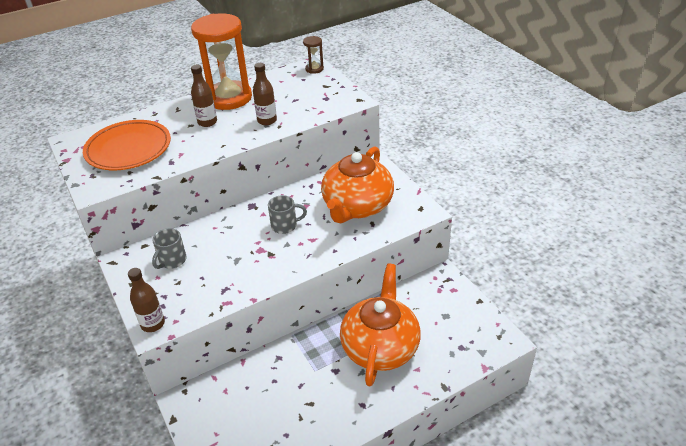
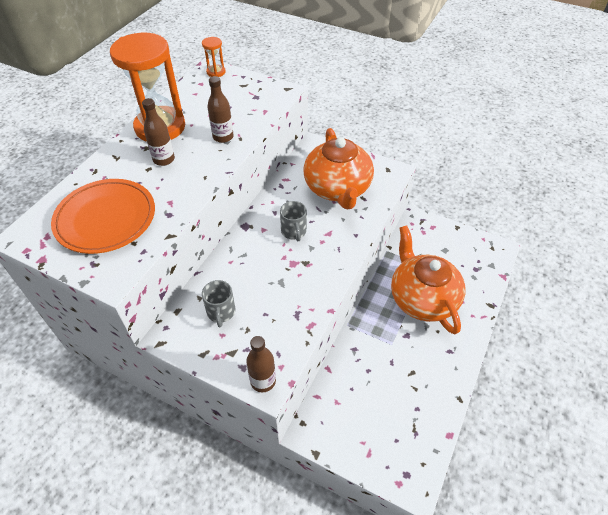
camera: 35 degrees left, 10 degrees up
grey mug [268,195,307,234] -> grey mug turned 120 degrees clockwise [280,201,307,241]
brown hourglass [303,36,324,74] -> orange hourglass [202,37,226,77]

